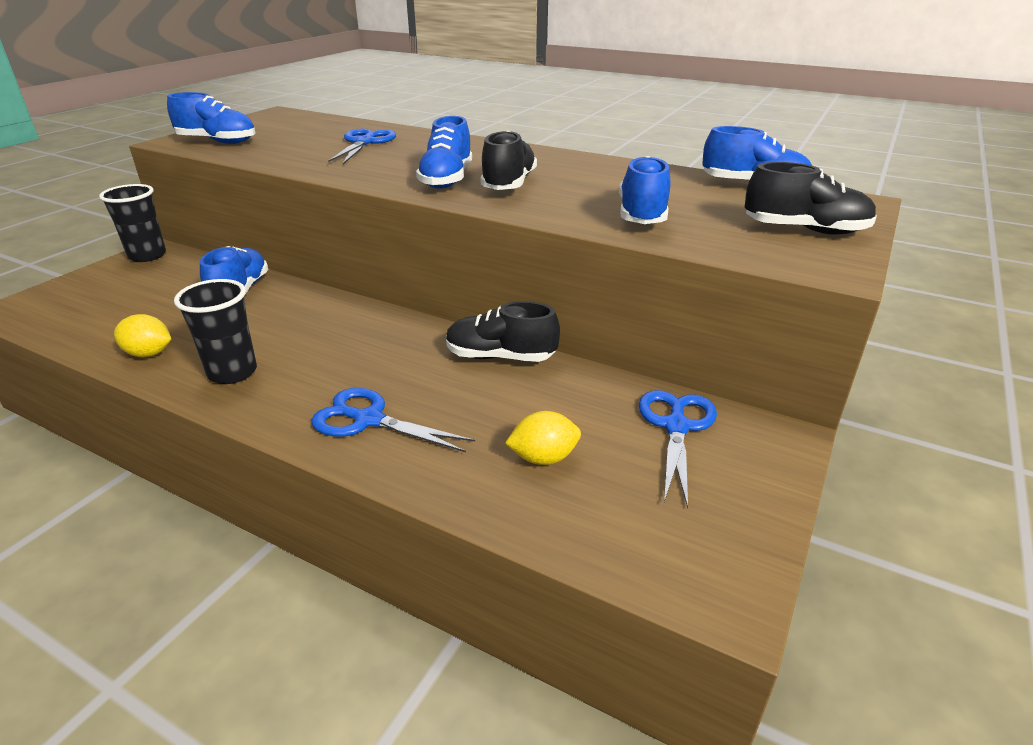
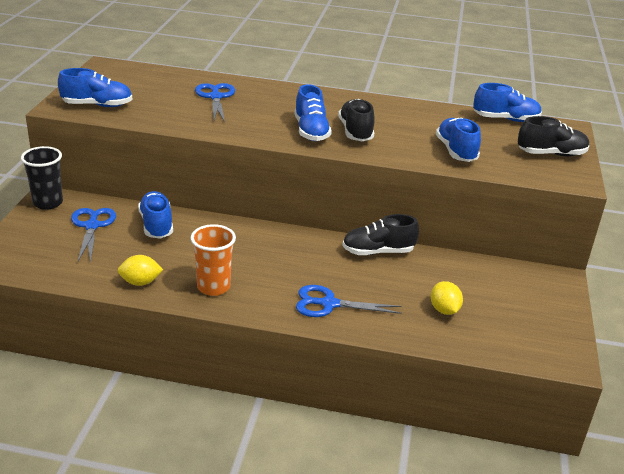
camera: 20 degrees left, 0 degrees up
black cup [174,279,257,384] -> orange cup [190,224,236,296]
yellow lemon [505,411,581,465] -> yellow lemon turned 75 degrees counterclockwise [431,281,463,315]
blue scissors [639,390,717,508] -> blue scissors moved to [71,208,116,263]

